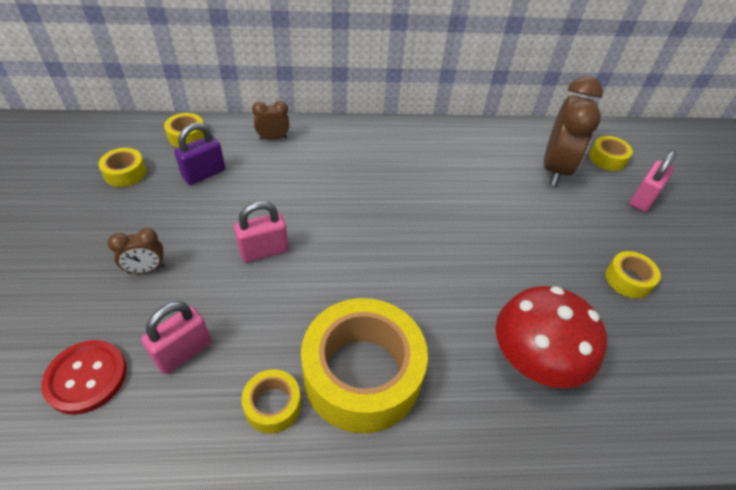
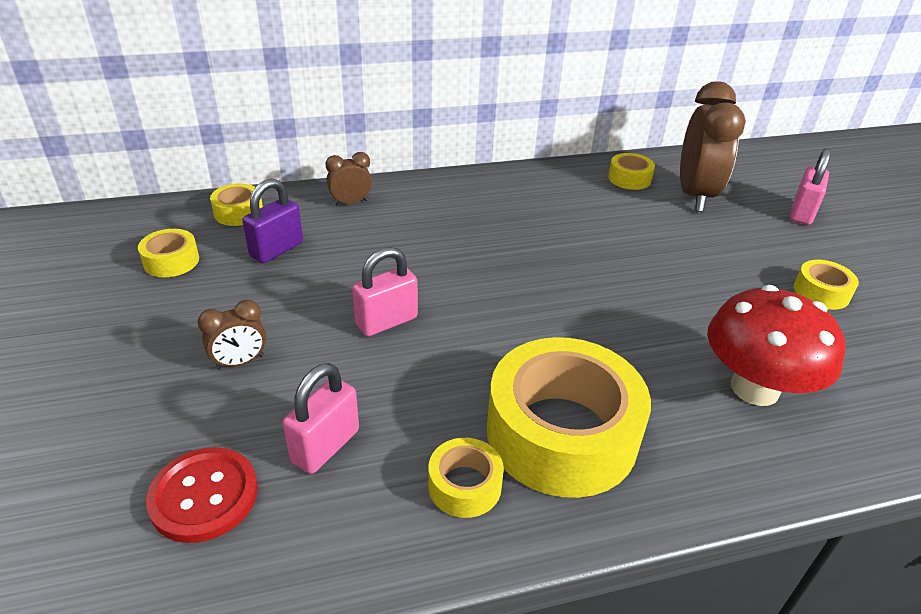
camera: 10 degrees left, 10 degrees down
yellow tape [589,136,633,171] -> yellow tape moved to [608,153,655,190]

